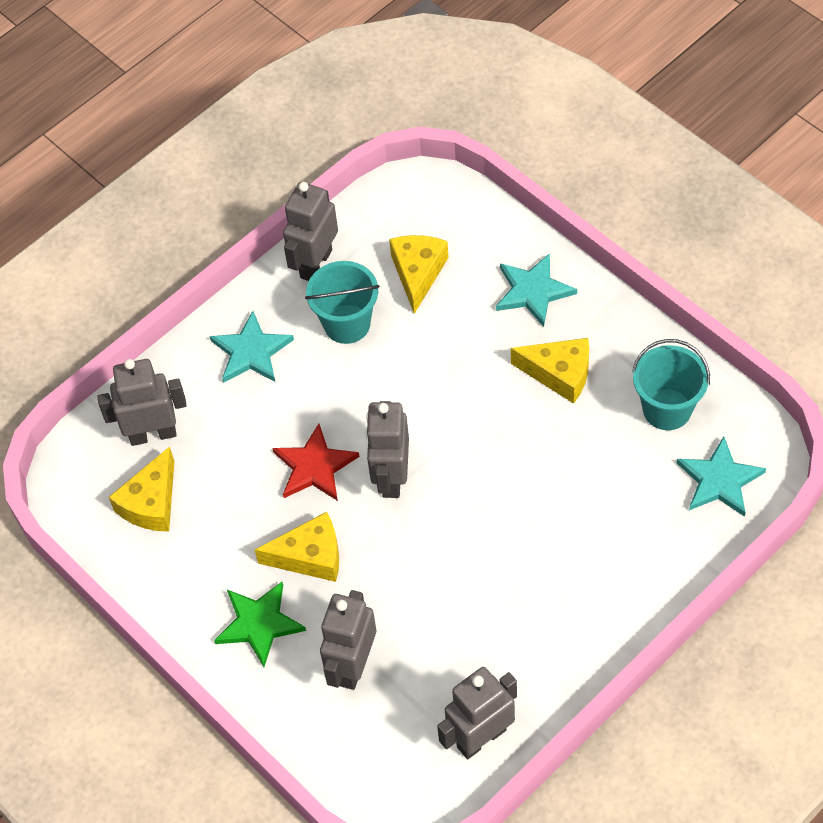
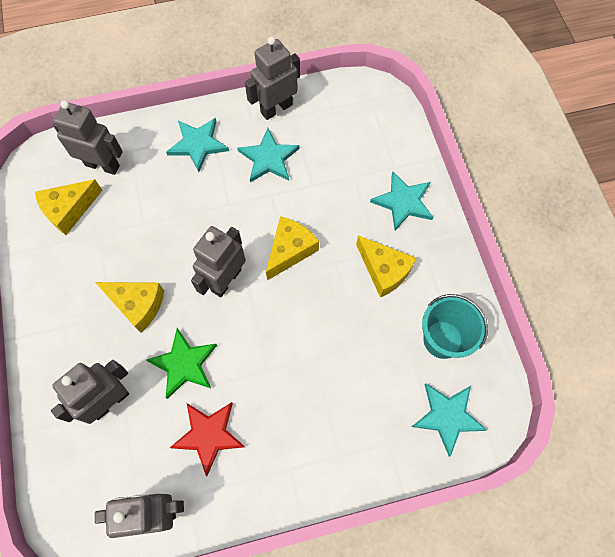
camera: 25 degrees right, 10 degrees up
green star [214,582,306,667] -> green star moved to [146,328,217,399]
red star [272,424,360,501] -> red star moved to [170,402,245,476]
turquoise bucket [305,261,380,344] -> turquoise star [237,128,300,183]
yellow cheese [389,235,449,314] -> yellow cheese moved to [266,216,319,281]

